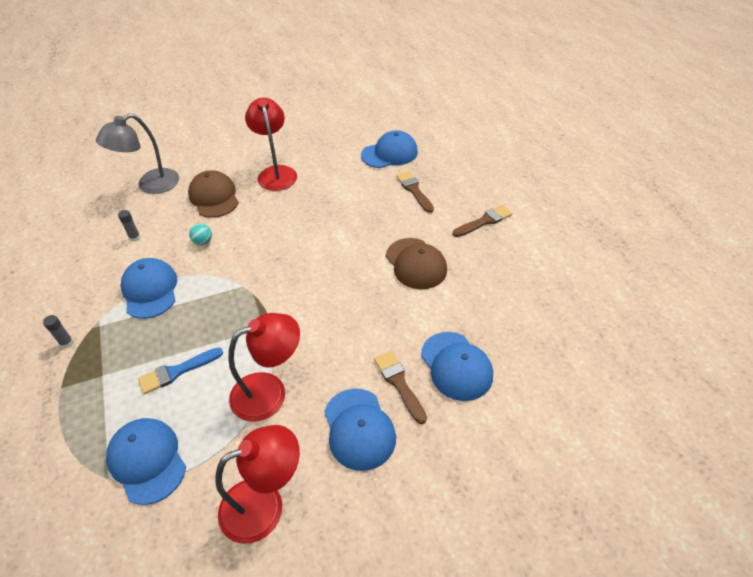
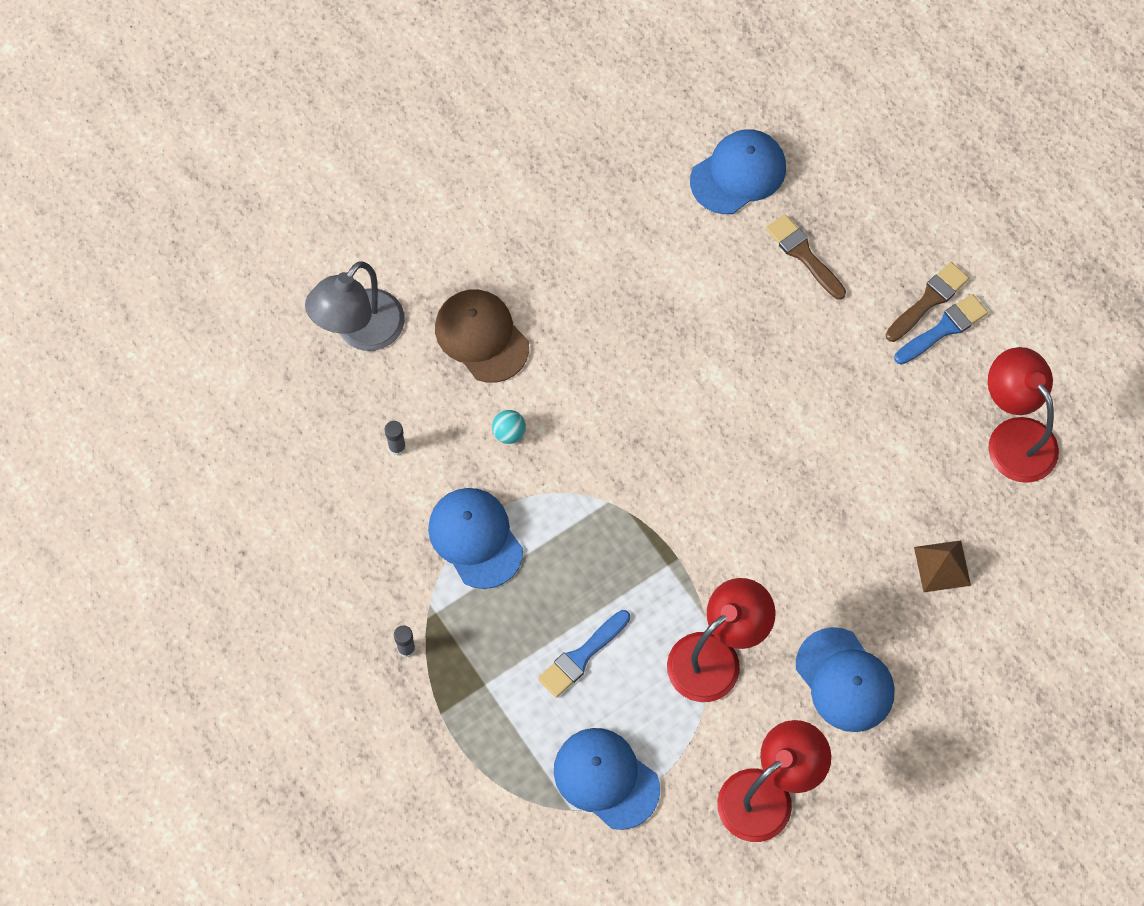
camera: 15 degrees left, 20 degrees up
red lamp [245,98,297,191] -> red lamp moved to [988,347,1059,483]
brown brush [374,351,427,424] -> none
brown cap [386,238,447,289] -> none
blue cap [421,332,493,401] -> brown pyramid [914,540,971,592]
none -> blue brush [894,294,988,365]

